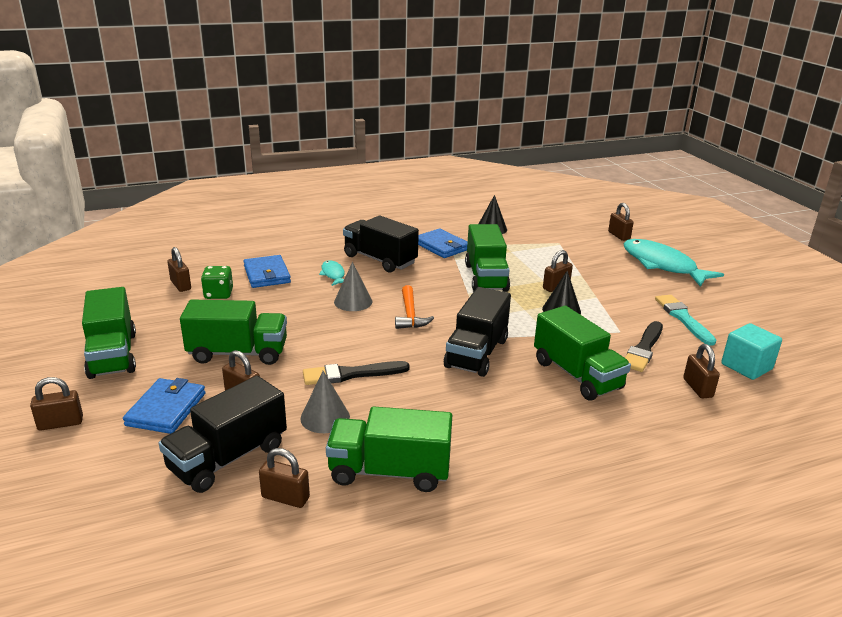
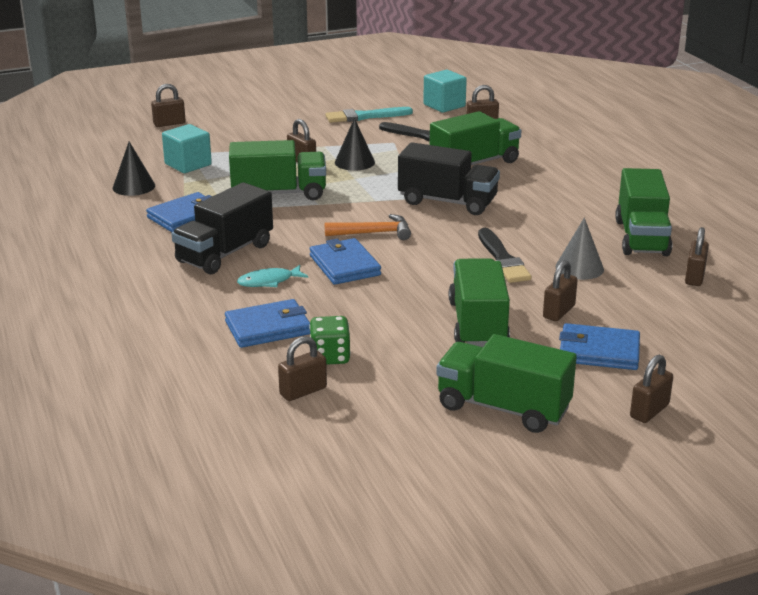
camera: 90 degrees left, 0 degrees up
brown padlock [30,377,83,431] -> brown padlock turned 60 degrees clockwise [630,355,673,423]
green truck [82,287,136,379] -> green truck turned 135 degrees counterclockwise [436,334,577,433]
black truck [159,376,287,493] -> none
grey cone [334,262,372,311] -> blue wallet [310,238,381,285]
turquoise fish [623,239,724,287] -> none
none -> turquoise cube [162,124,212,173]

